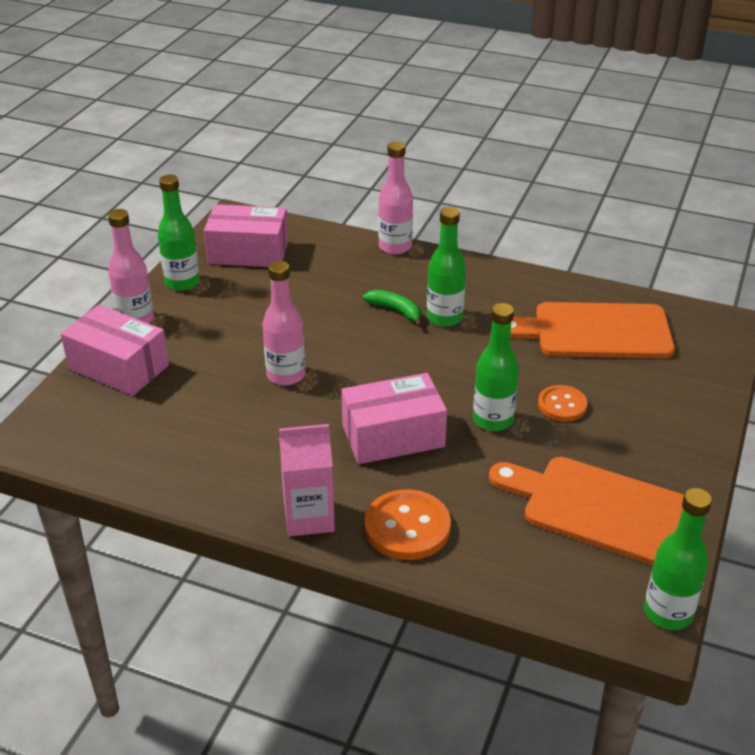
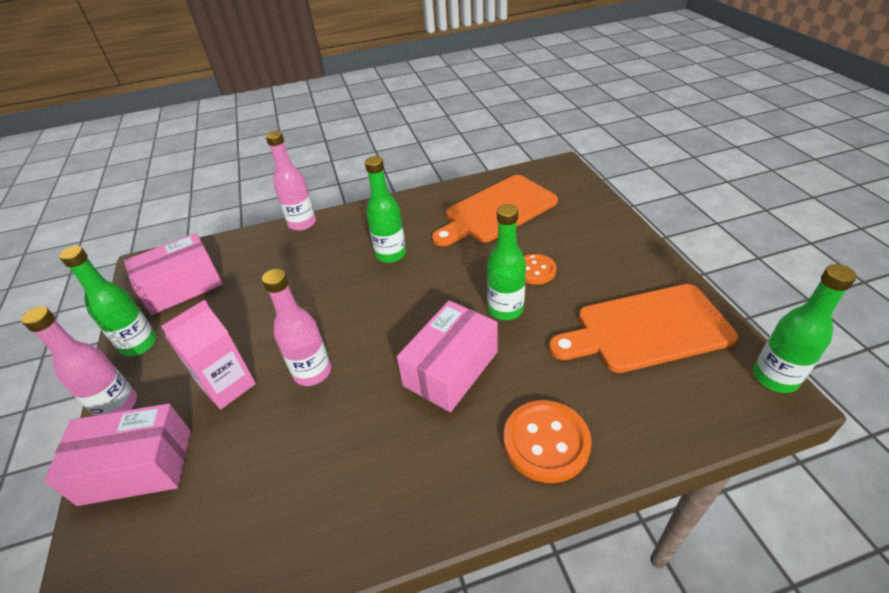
camera: 35 degrees left, 5 degrees up
pink carton [279,424,335,537] -> pink carton moved to [161,300,256,410]
green banana [363,290,422,327] -> none

